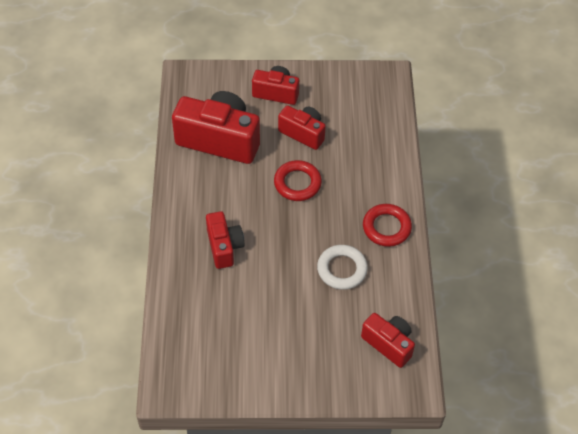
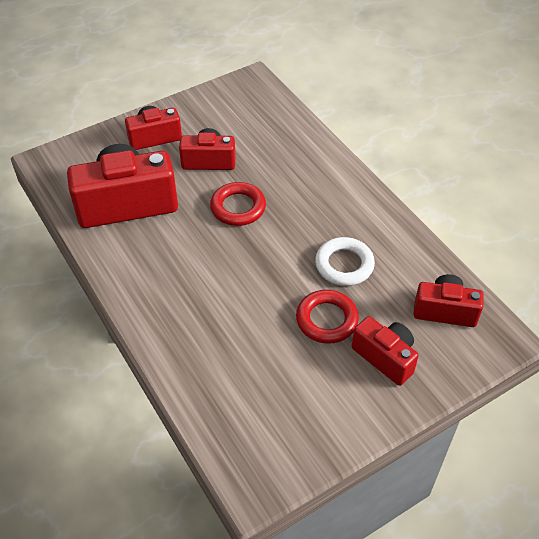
camera: 30 degrees left, 5 degrees down
red camera [206,211,245,269] -> red camera moved to [352,316,419,386]
red ring [363,204,412,247] -> red ring moved to [296,290,359,344]

